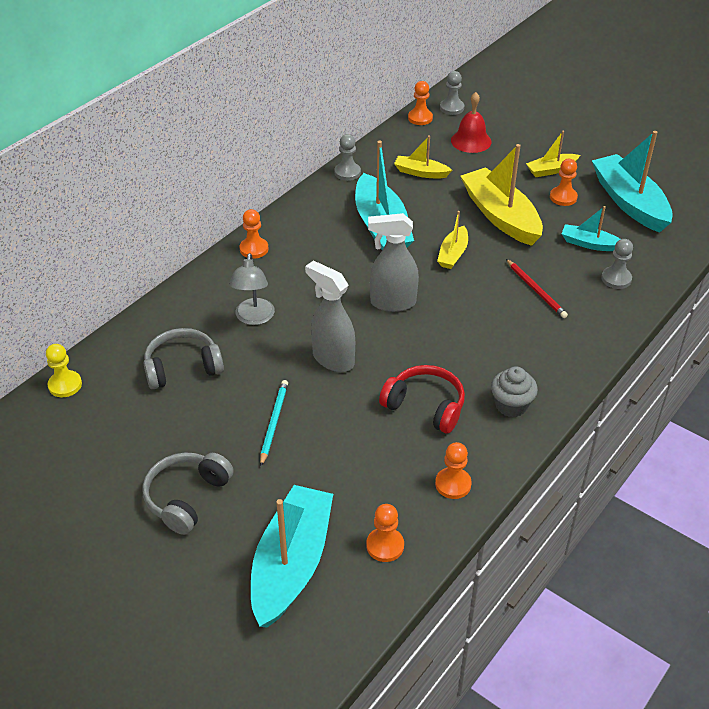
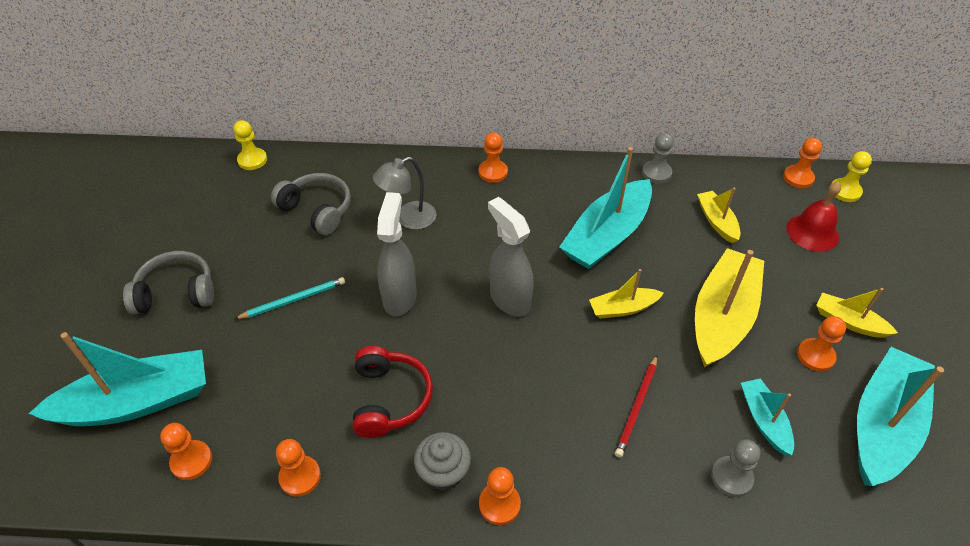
camera: 55 degrees right, 5 degrees up
grey pawn [440,71,464,115] -> yellow pawn [832,151,872,202]
none -> orange pawn [479,467,521,525]

